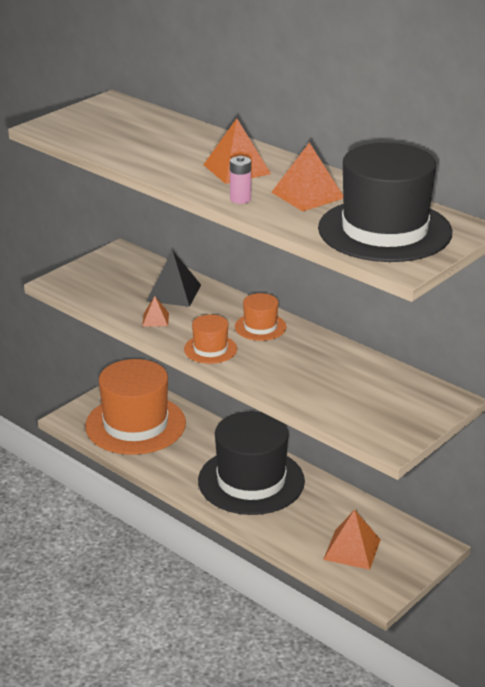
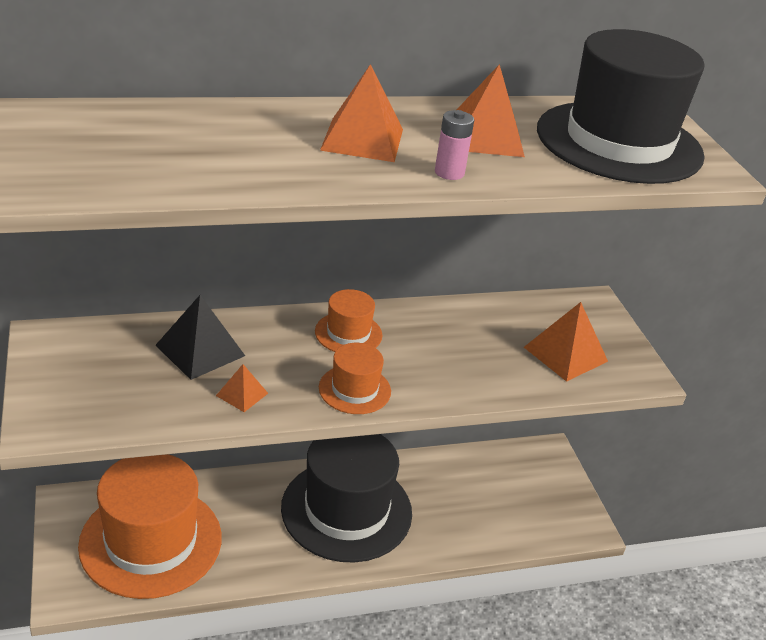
camera: 60 degrees left, 5 degrees up
orange pyramid [323,510,381,570] -> orange pyramid moved to [524,302,608,382]

